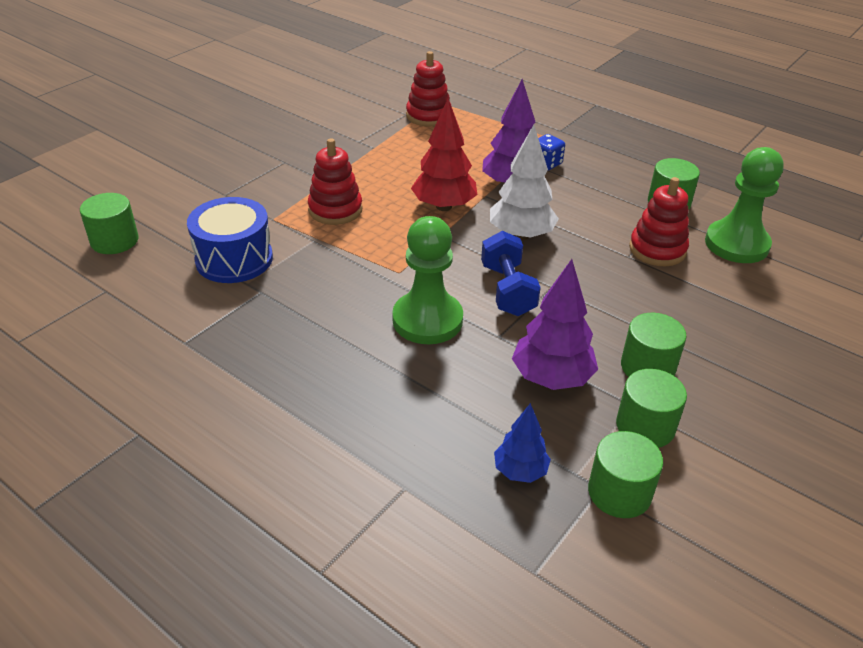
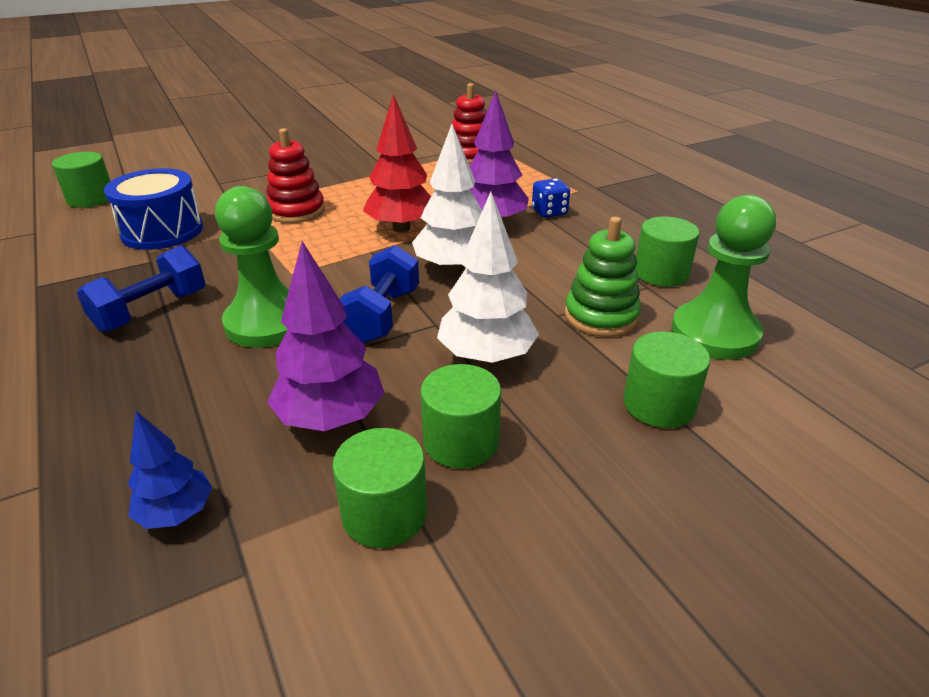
camera: 25 degrees right, 5 degrees down
green cylinder [588,431,663,518] -> green cylinder moved to [623,331,710,428]
red stacking toy [629,177,689,266] -> green stacking toy [565,217,641,337]
none -> blue dumbbell [77,246,205,332]
none -> white tree [437,192,539,365]

